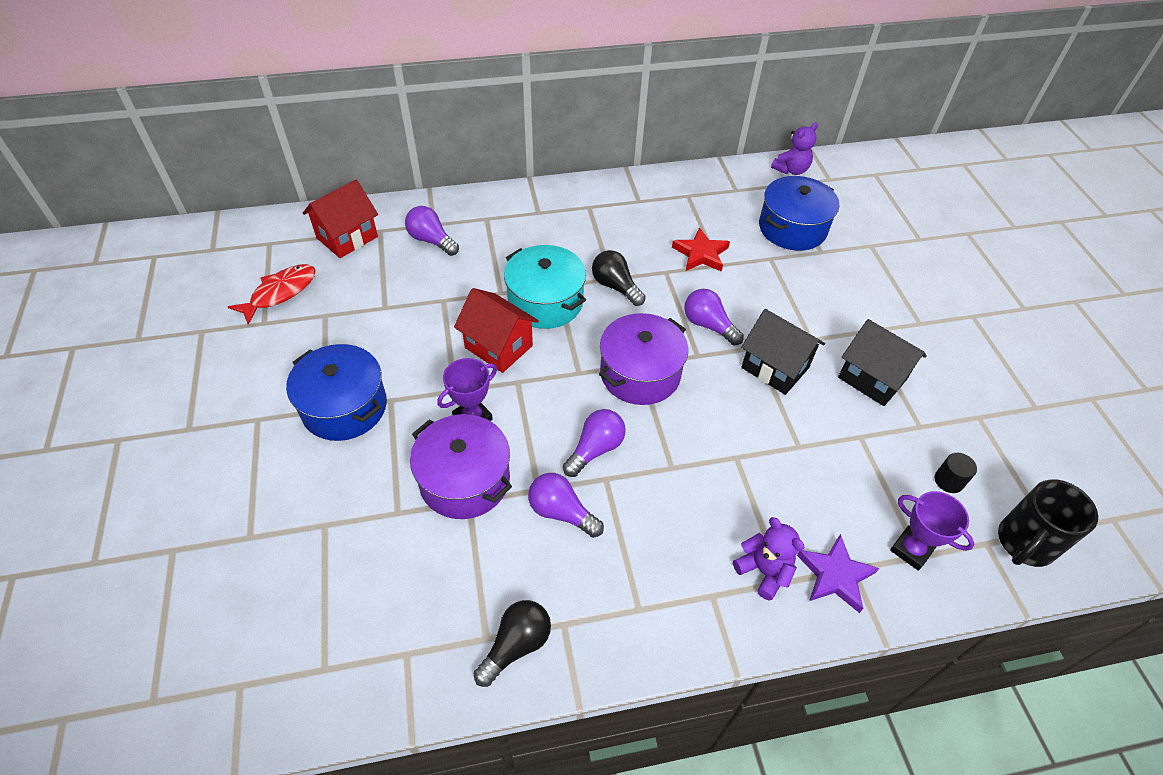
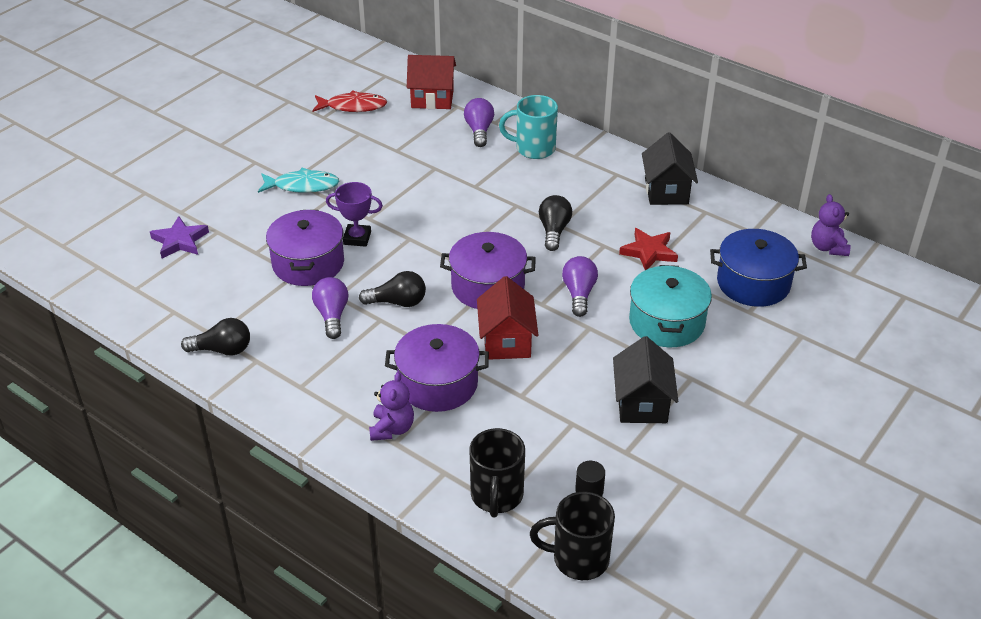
camera: 50 degrees right, 10 degrees down
blue pot [286,344,387,441] -> turquoise fish [258,168,339,193]
red house [454,288,539,373] -> red house moved to [477,276,538,360]
turquoise pot [504,245,586,329] -> turquoise pot moved to [629,265,712,347]
purple light bulb [563,409,626,477] -> black light bulb [359,271,426,307]
black house [741,309,825,395] -> black house moved to [642,132,698,205]
purple teddy bear [771,123,818,175] -> purple teddy bear turned 75 degrees clockwise [811,194,851,256]
purple star [797,534,879,613] -> purple star moved to [150,216,209,258]
purple trophy [890,491,975,571] -> black mug [469,428,525,518]
none -> purple pot [385,324,489,412]
none -> turquoise mug [499,95,558,159]

